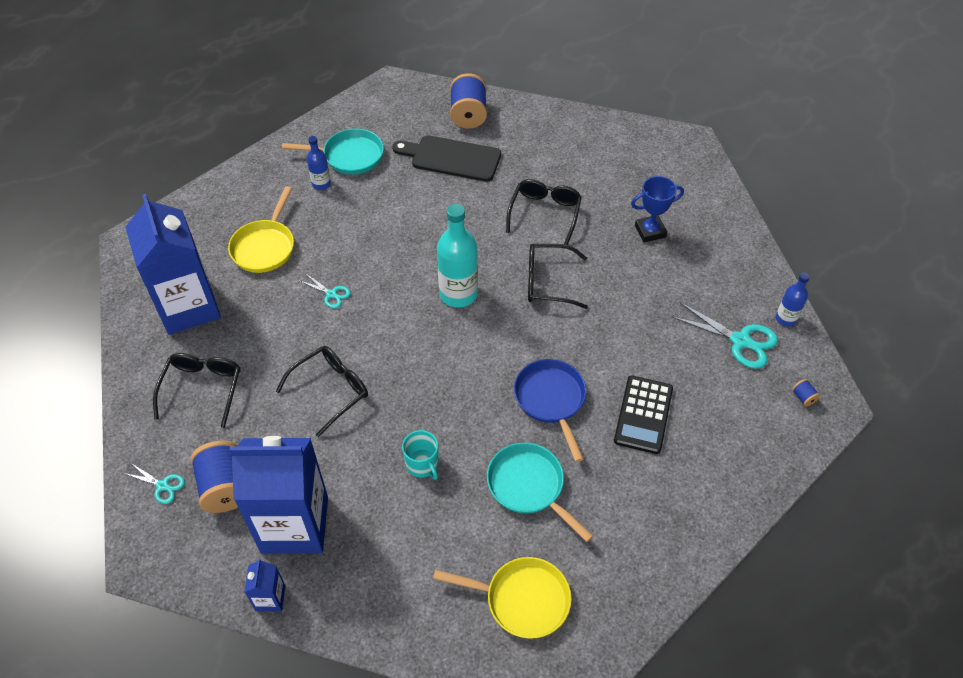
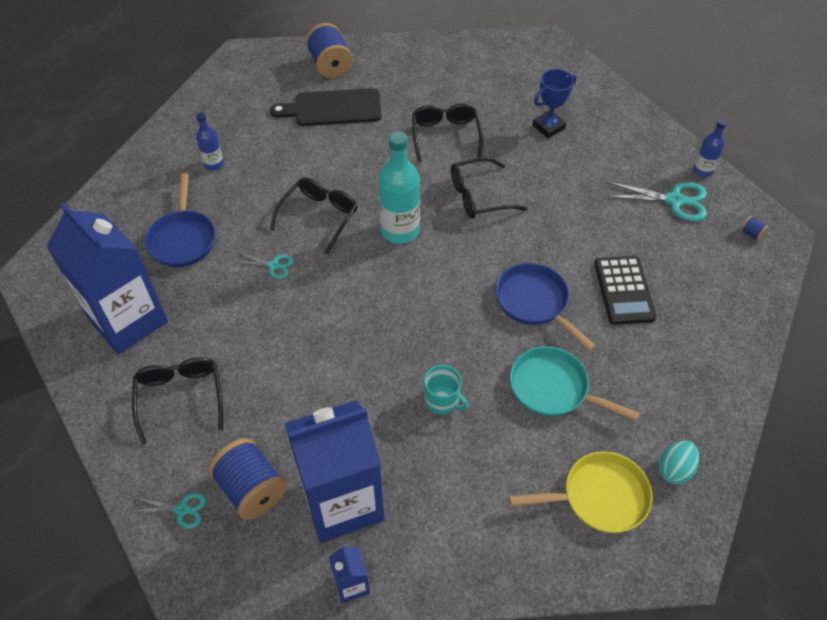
camera: 20 degrees left, 0 degrees up
yellow pan [228,186,294,273] -> blue pan [145,173,215,267]
black glasses [276,346,368,437] -> black glasses moved to [270,178,358,255]
turquoise pan [282,129,384,175] -> none
none -> turquoise egg [658,441,699,485]

